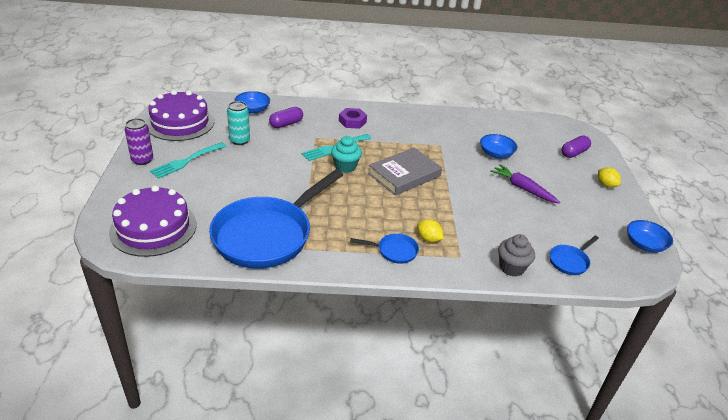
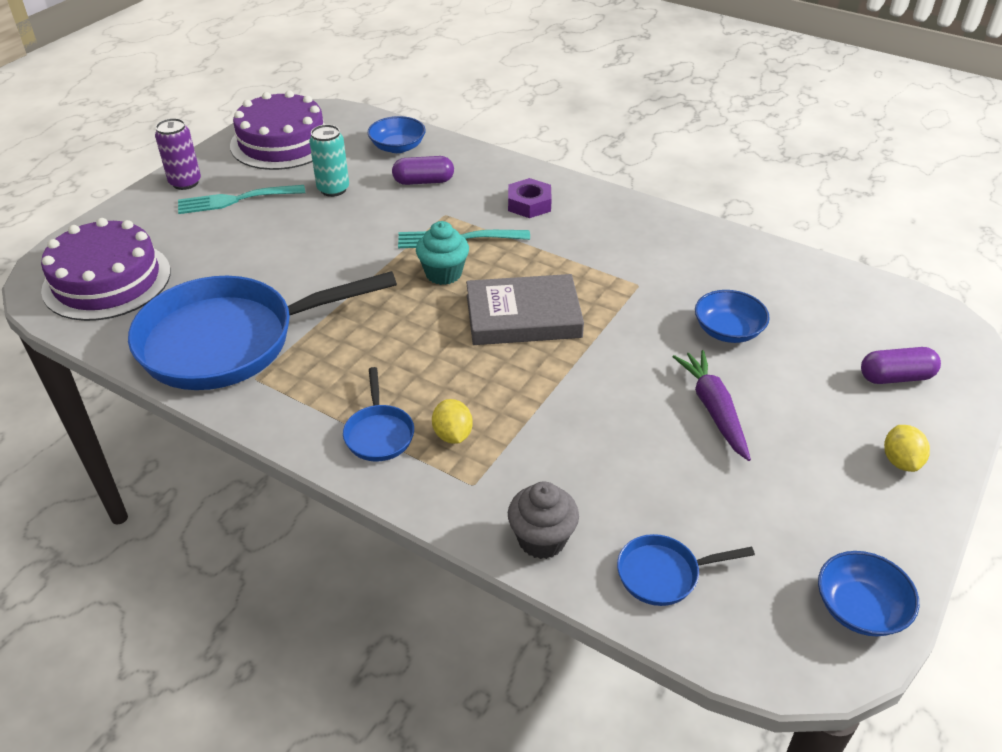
camera: 35 degrees right, 5 degrees up
blue pan [350,233,419,264] -> blue pan turned 45 degrees clockwise [343,367,414,462]

